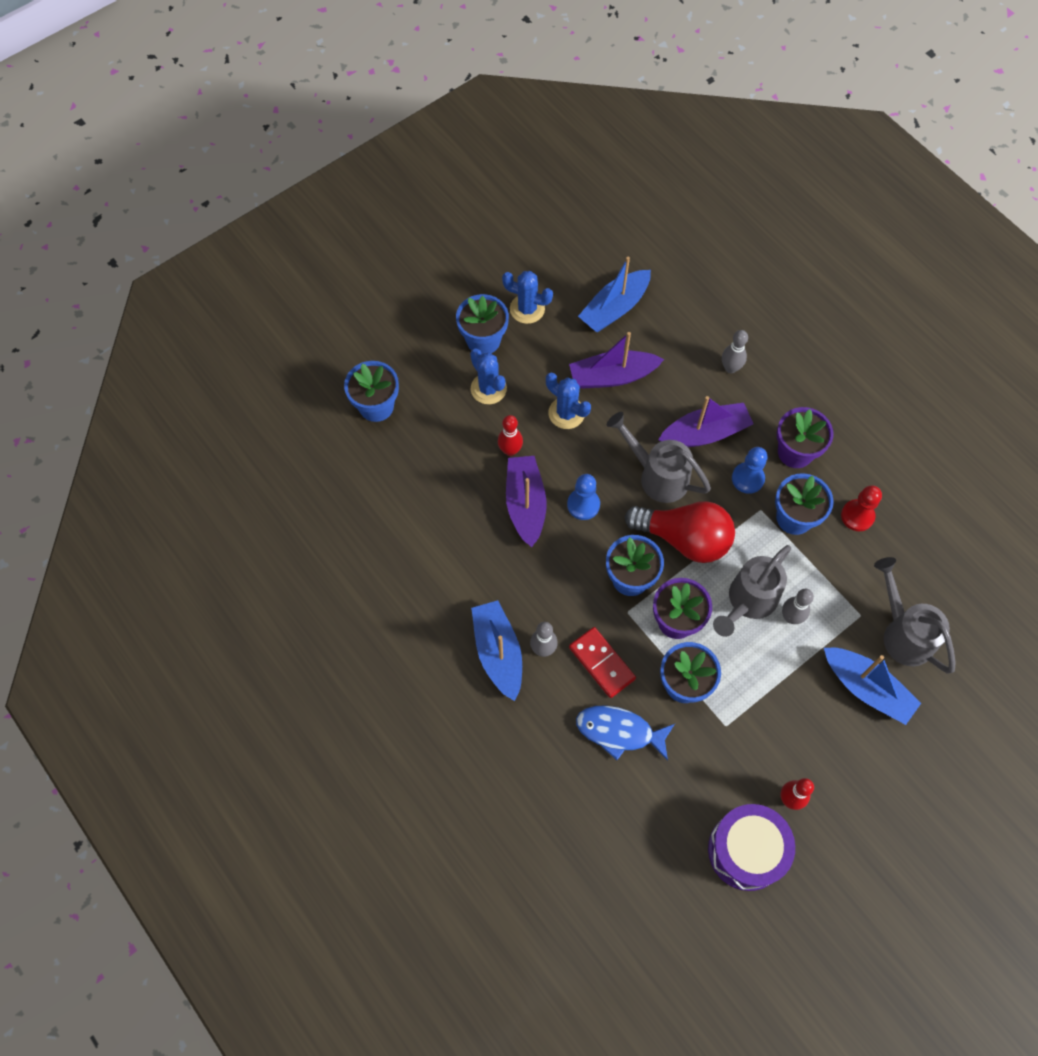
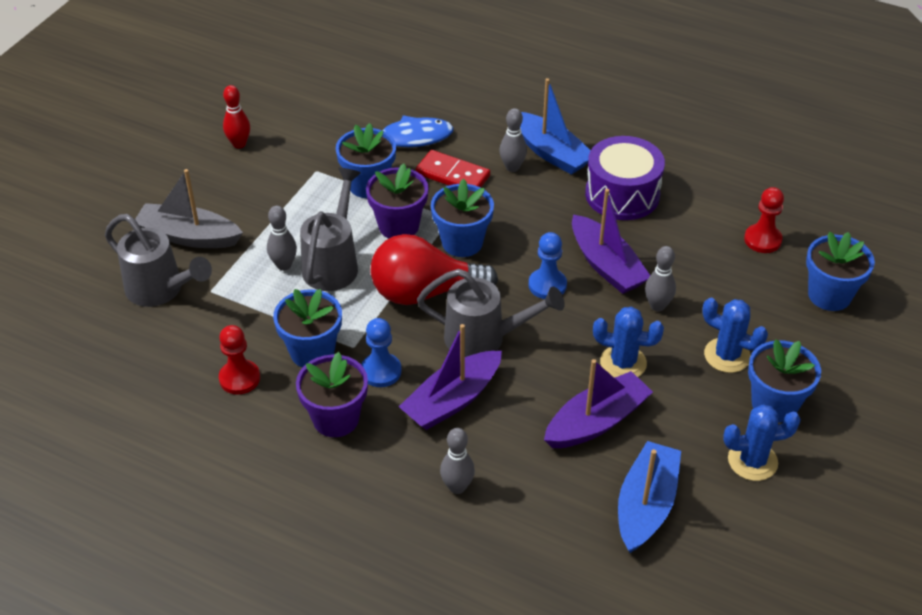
camera: 155 degrees right, 20 degrees down
red bowling pin [498,415,523,456] -> grey bowling pin [645,246,676,311]
purple drum [708,804,795,891] -> purple drum moved to [585,136,665,220]
blue boat [824,648,921,725] -> grey boat [135,169,243,248]
none -> red pawn [744,187,784,253]

